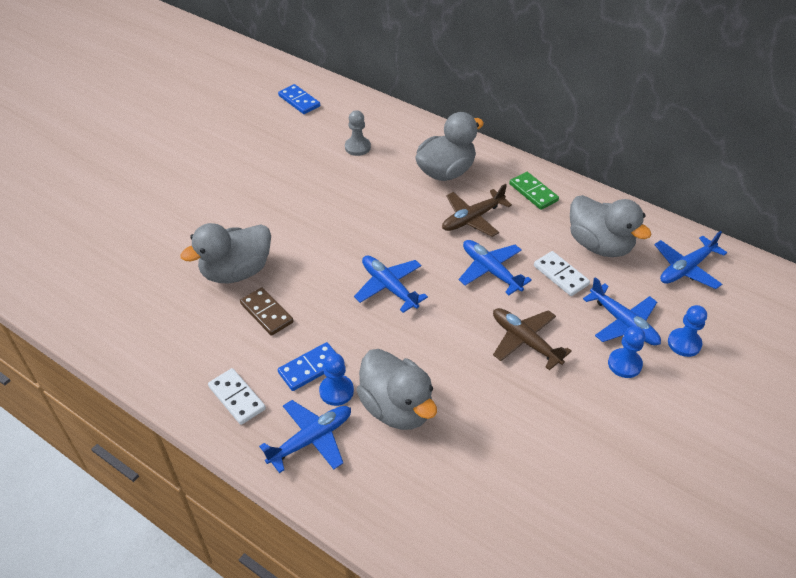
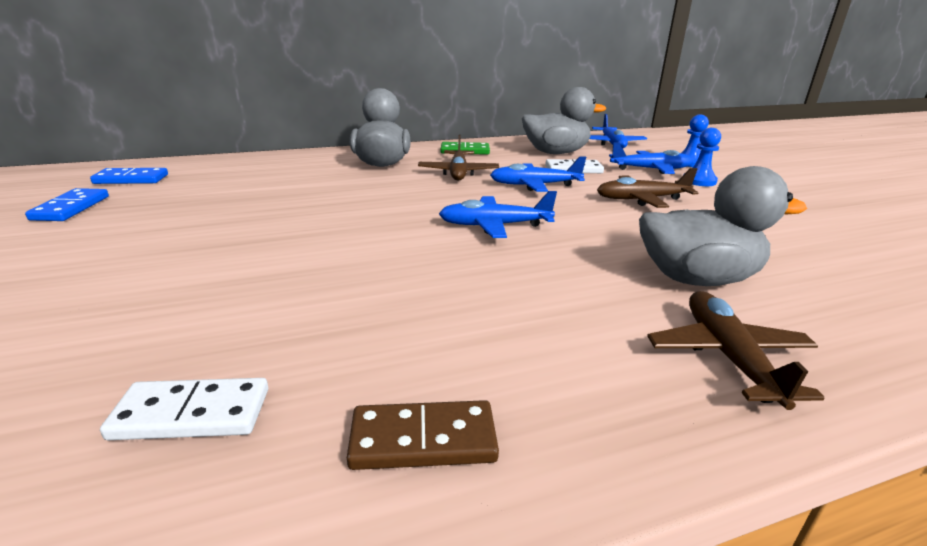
camera: 55 degrees left, 20 degrees down
grey duck [180,223,271,283] -> none
white domino [208,368,266,425] -> white domino moved to [100,378,268,440]
brown domino [240,287,294,336] -> brown domino moved to [347,400,499,470]
blue plane [259,400,351,473] -> brown plane [647,291,825,410]
blue domino [278,342,336,391] -> blue domino moved to [25,188,109,221]
blue pawn [319,353,354,406] -> none
grey pawn [345,110,371,156] -> none

